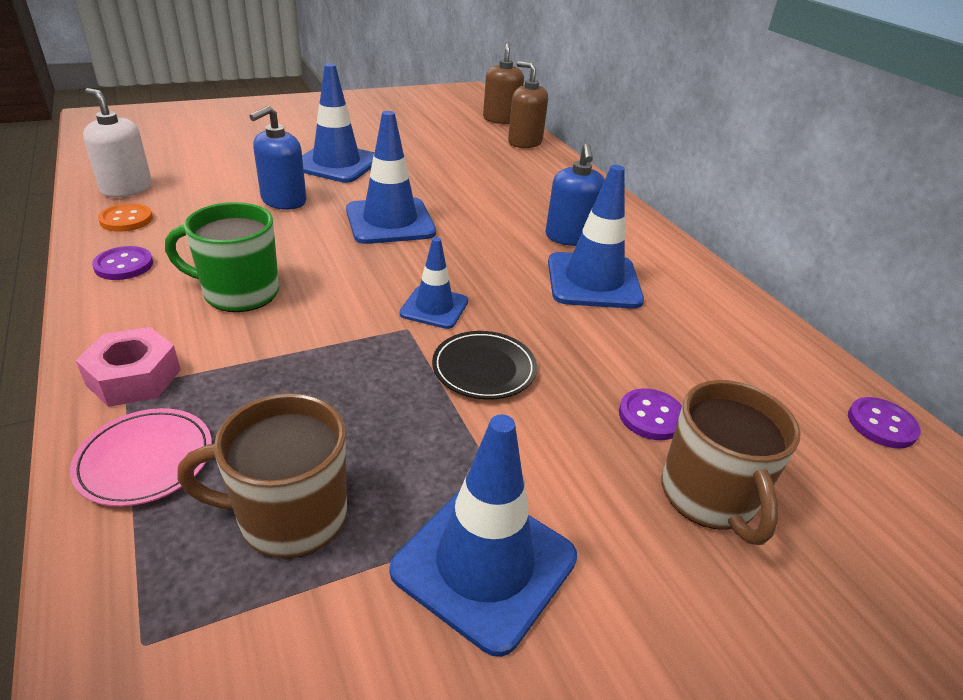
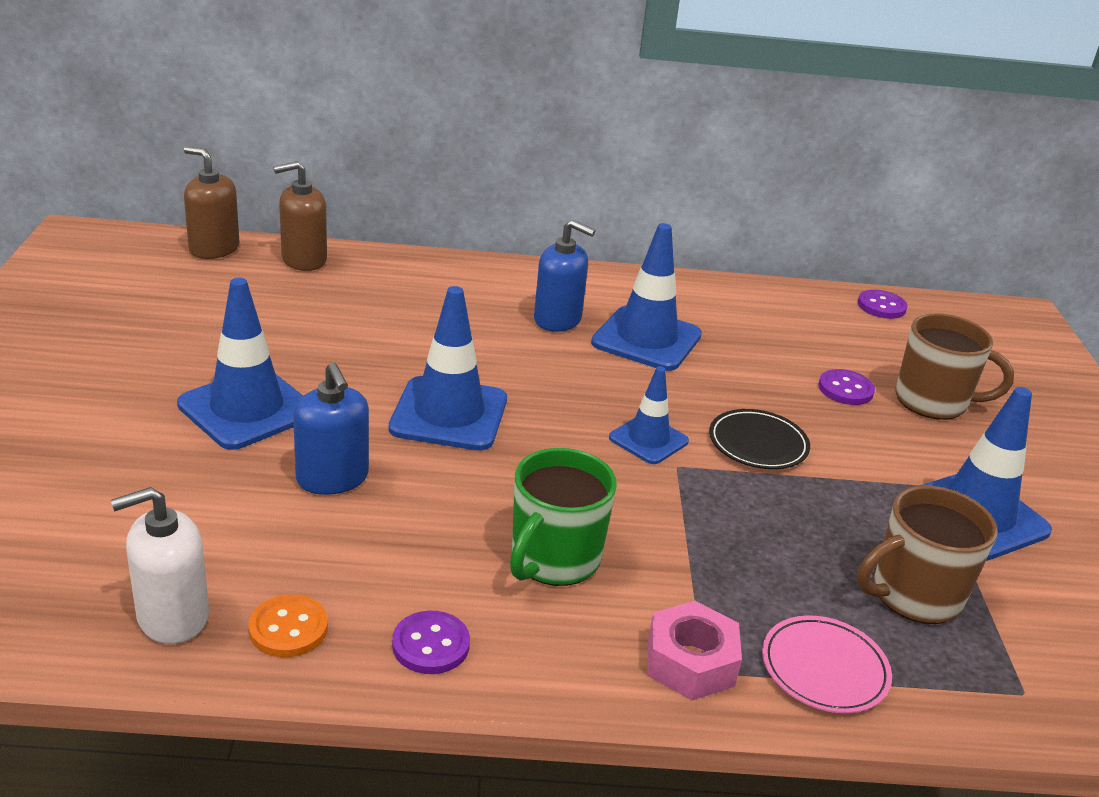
camera: 65 degrees left, 5 degrees down
brown mug [177,393,347,559] -> brown mug turned 45 degrees clockwise [857,486,998,624]

